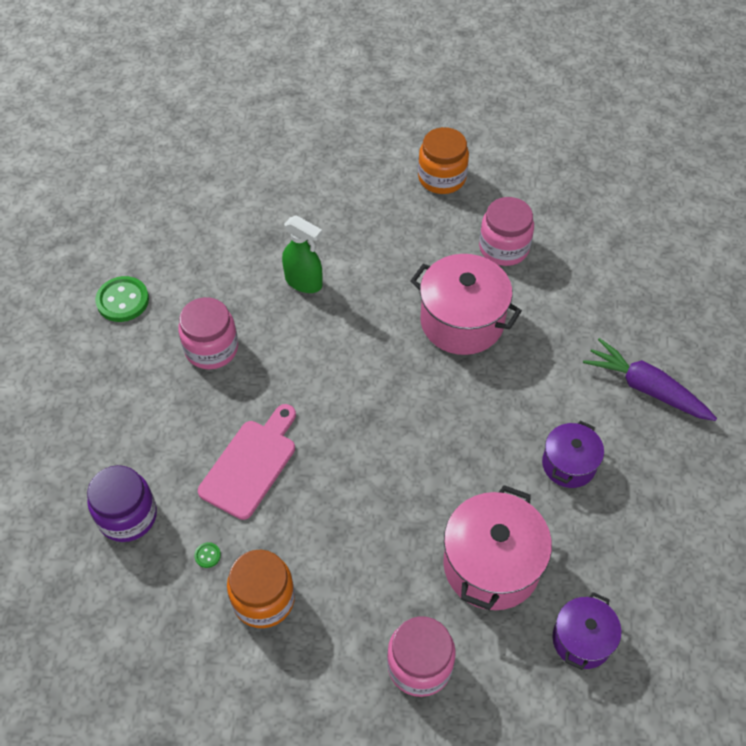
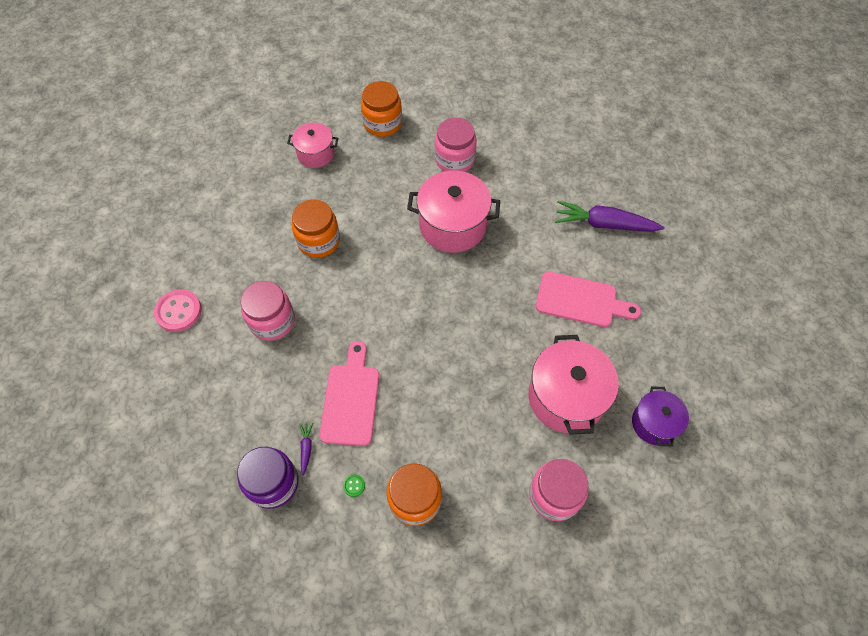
camera: 25 degrees left, 5 degrees up
green button [95,276,149,322] -> pink button [154,289,202,332]
green spray bottle [282,215,322,293] -> orange jar [292,199,340,258]
purple pot [542,421,604,488] -> pink cutting board [536,271,641,327]
none -> pink pot [287,122,338,168]
none -> purple carrot [300,423,313,475]

